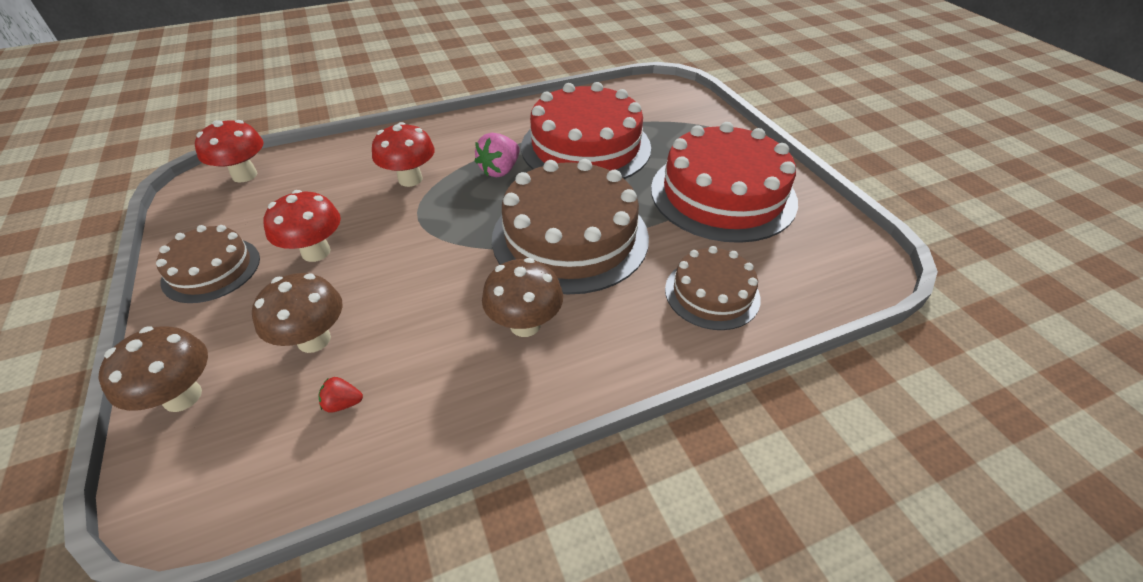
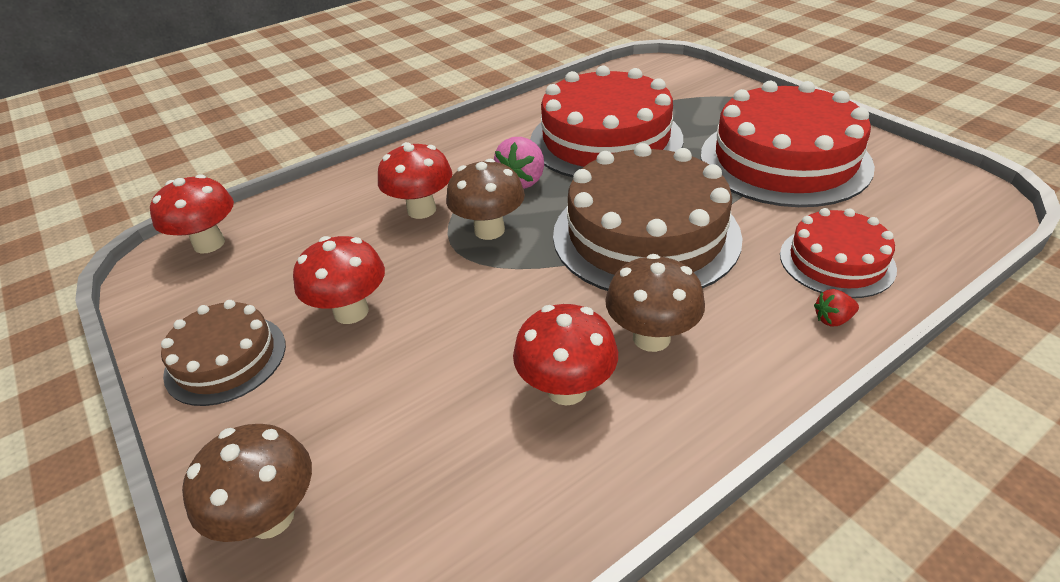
camera: 10 degrees left, 5 degrees down
brown mushroom [252,273,342,353] -> brown mushroom moved to [446,159,525,240]
red strawberry [319,377,363,413] -> red strawberry moved to [814,289,859,327]
brown cake [665,246,761,330] -> red cake [780,208,897,298]
none -> red mushroom [513,304,618,406]

